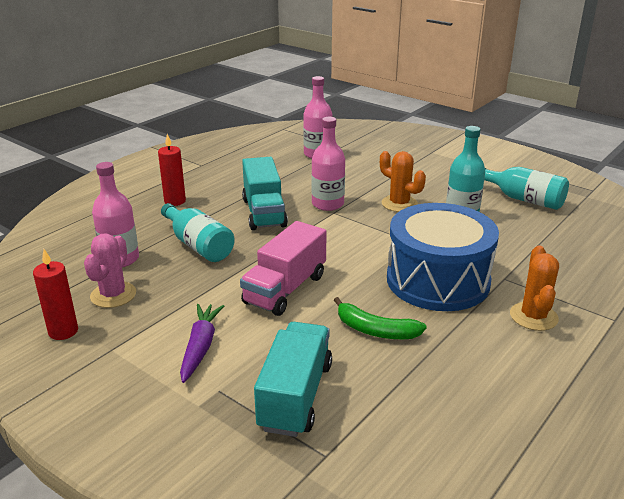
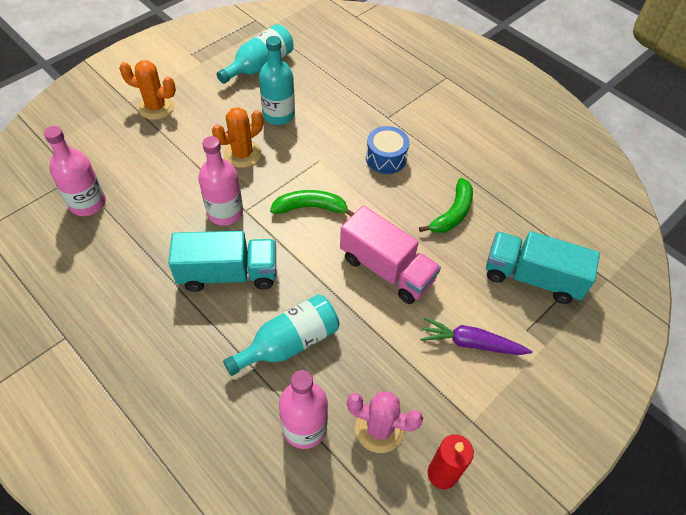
camera: 85 degrees left, 25 degrees up
red candle [158,134,186,206] -> none
blue drum [387,203,499,311] -> blue drum [366,126,409,174], size x0.46
orange cactus [510,245,559,331] -> orange cactus moved to [119,60,176,120]
none -> green banana [270,190,354,216]

